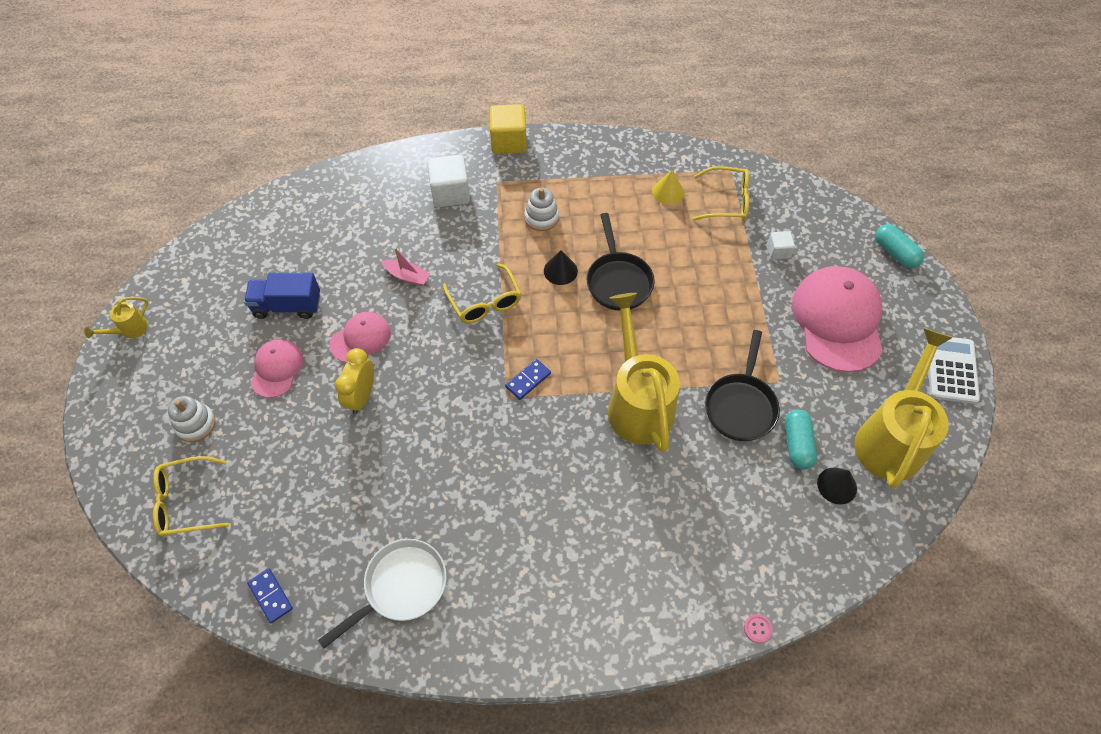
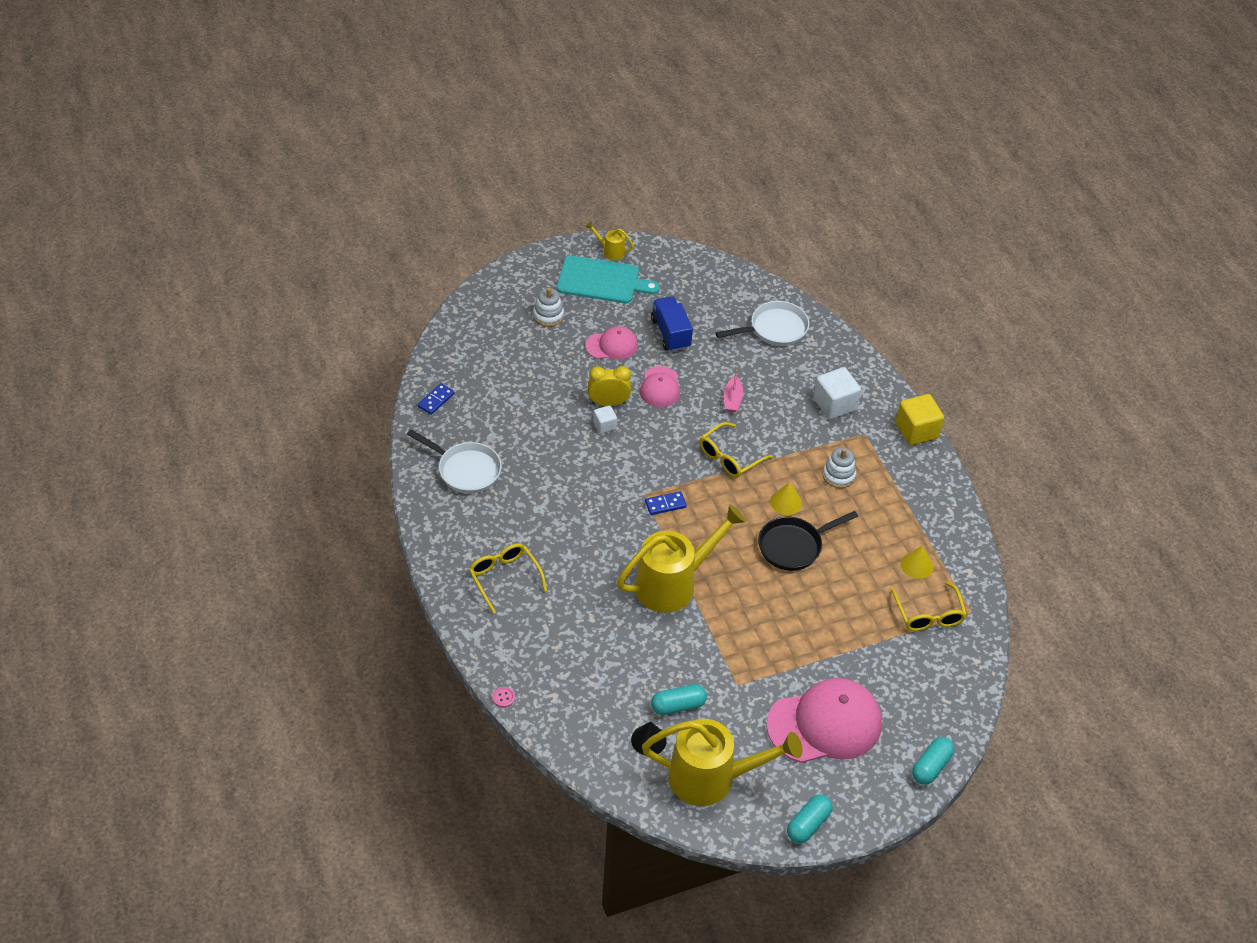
camera: 70 degrees right, 10 degrees down
yellow glasses [153,456,229,537] -> yellow glasses moved to [469,543,547,614]
pink cap [330,312,391,363] -> pink cap turned 60 degrees clockwise [640,366,680,407]
blue domino [505,359,551,400] -> blue domino turned 45 degrees counterclockwise [645,491,687,515]
black cone [544,250,578,285] -> yellow cone [770,482,802,515]
black pan [705,330,780,441] -> none
white cube [767,231,795,260] -> white cube moved to [593,405,617,434]
white calculator [927,337,980,404] -> turquoise capsule [787,794,833,843]
none -> turquoise cutting board [557,256,660,303]
none -> white pan [715,301,809,346]

